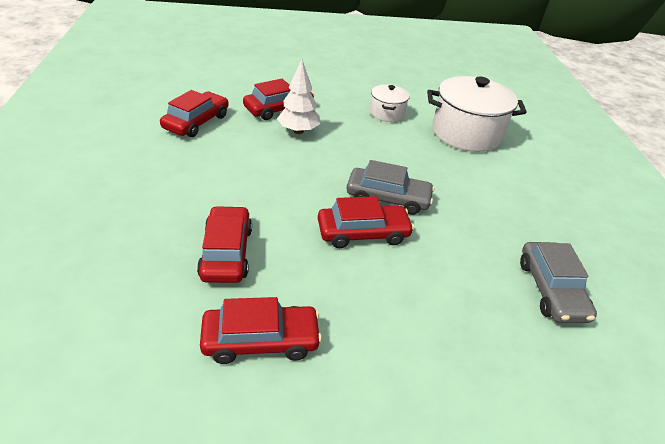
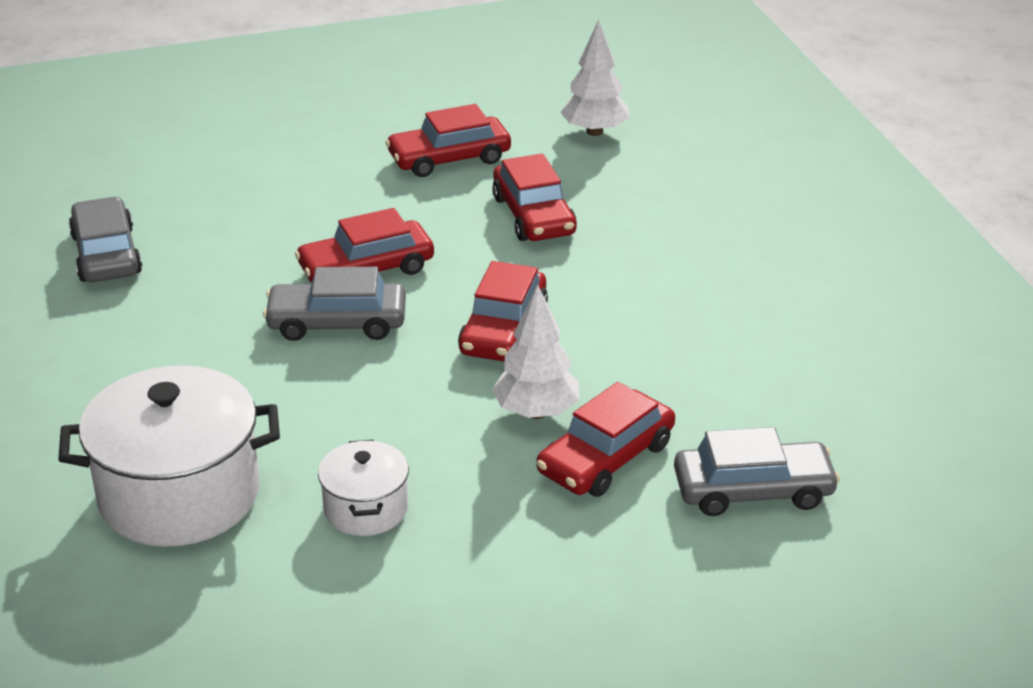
camera: 170 degrees right, 5 degrees down
red car [160,90,229,137] -> red car moved to [458,261,548,362]
none -> white tree [560,20,629,136]
none -> grey car [674,427,840,516]

